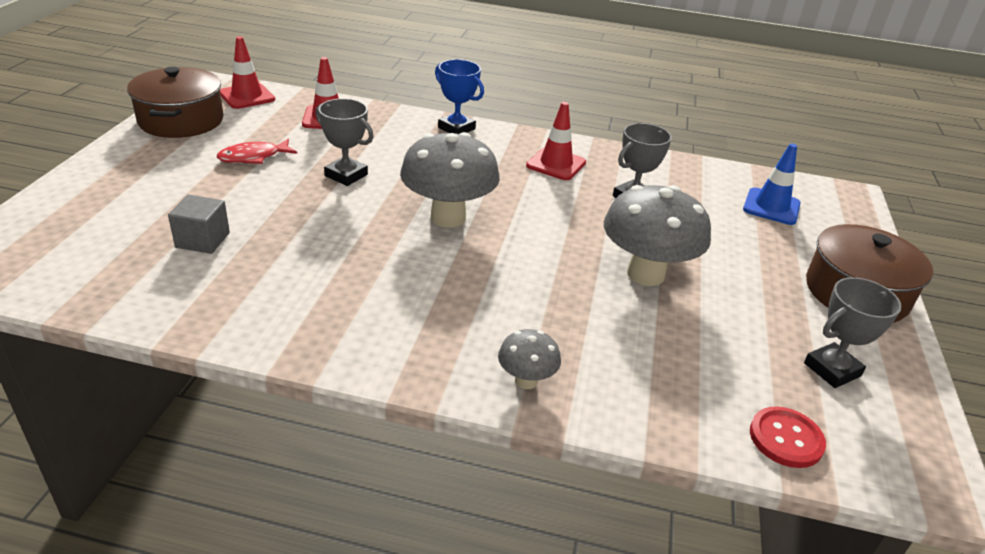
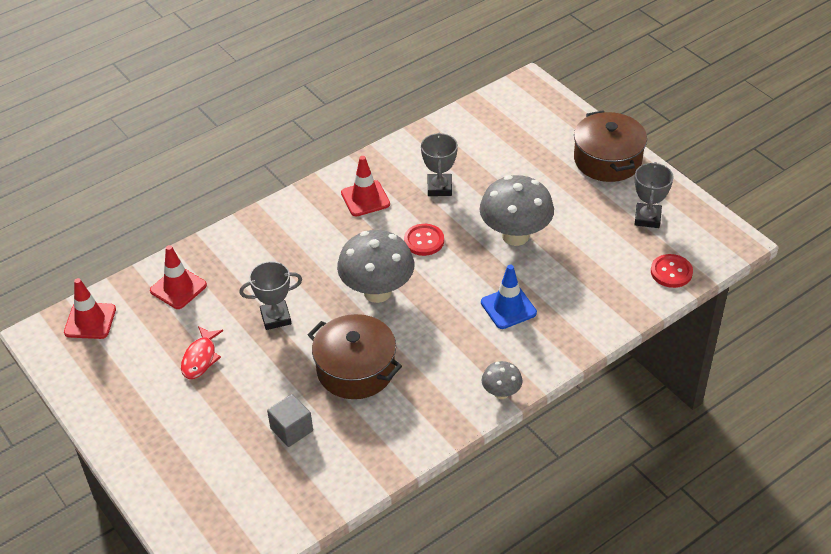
camera: 45 degrees left, 10 degrees up
brown pot [127,67,224,138] -> brown pot moved to [308,314,402,399]
blue trophy [435,59,484,134] -> none
grey mushroom [498,329,561,389] -> grey mushroom moved to [482,361,523,399]
blue traffic cone [743,143,800,225] -> blue traffic cone moved to [481,265,537,329]
none -> red button [404,224,444,256]

